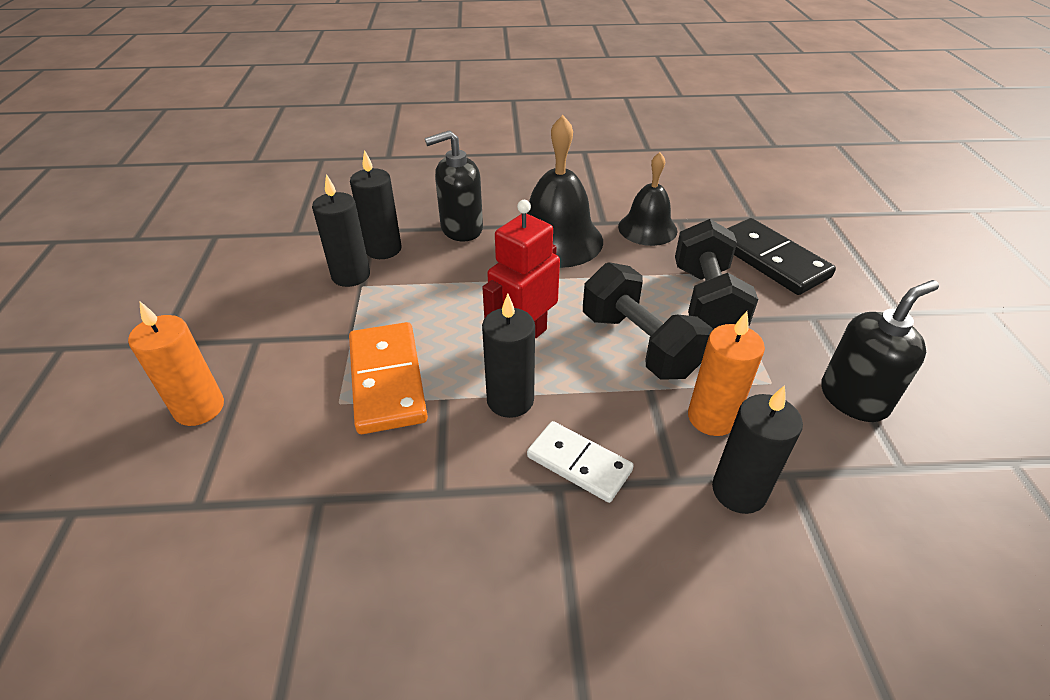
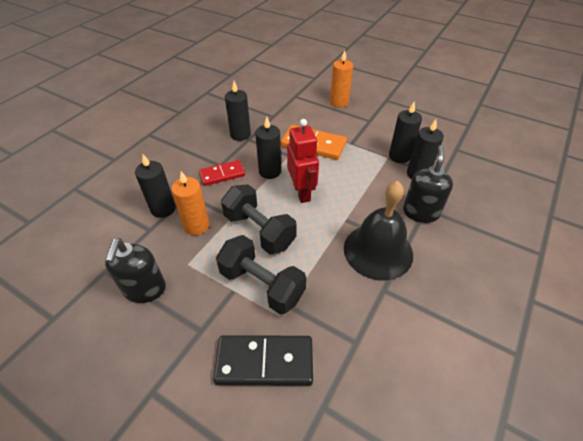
camera: 125 degrees right, 5 degrees up
white domino [527,421,634,503] -> red domino [199,160,245,186]
black dumbbell [583,262,713,379] -> black dumbbell turned 45 degrees clockwise [221,184,297,255]
black bell [618,152,677,246] -> none
none -> black candle [225,81,251,141]

